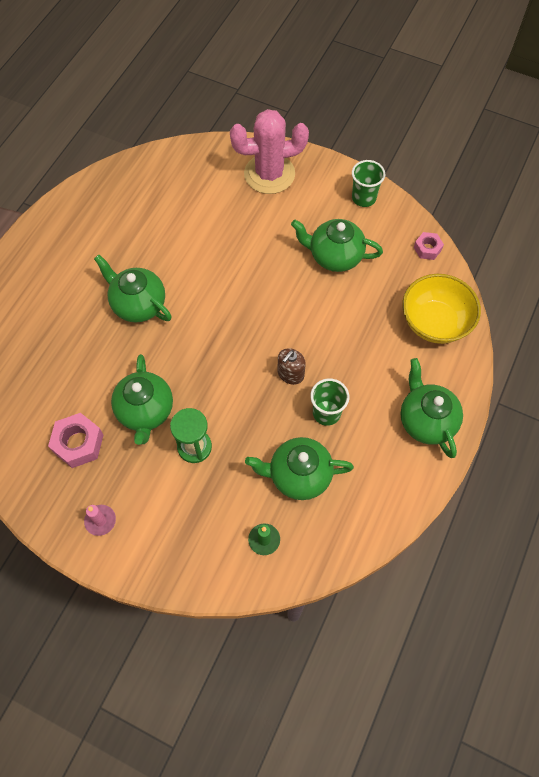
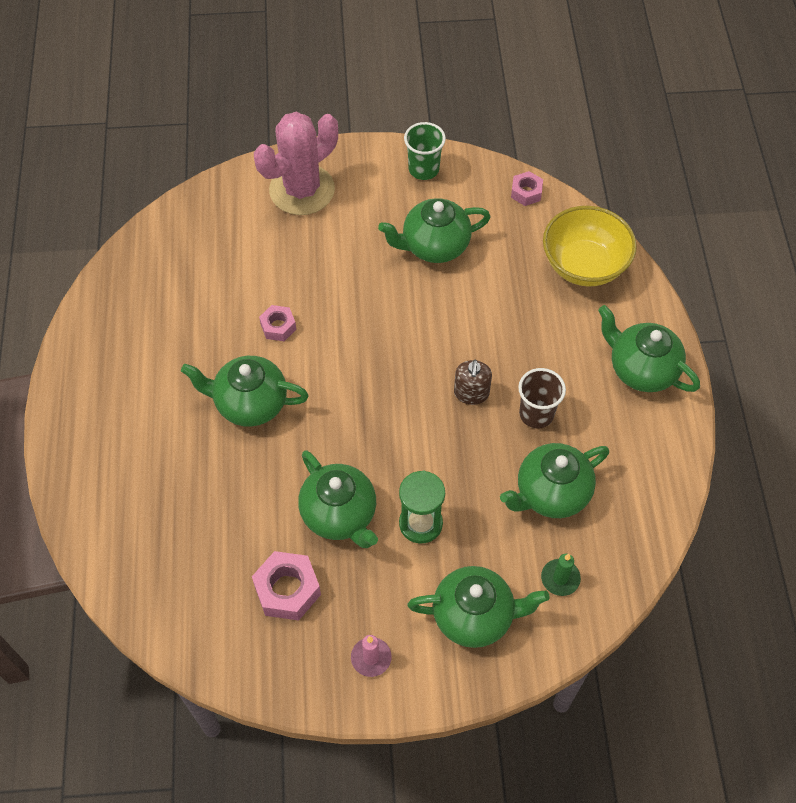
camera: 30 degrees left, 5 degrees down
green cup [310,379,349,426] -> brown cup [518,368,566,428]
none -> pink nut [259,305,296,341]
none -> green teapot [407,566,550,648]

